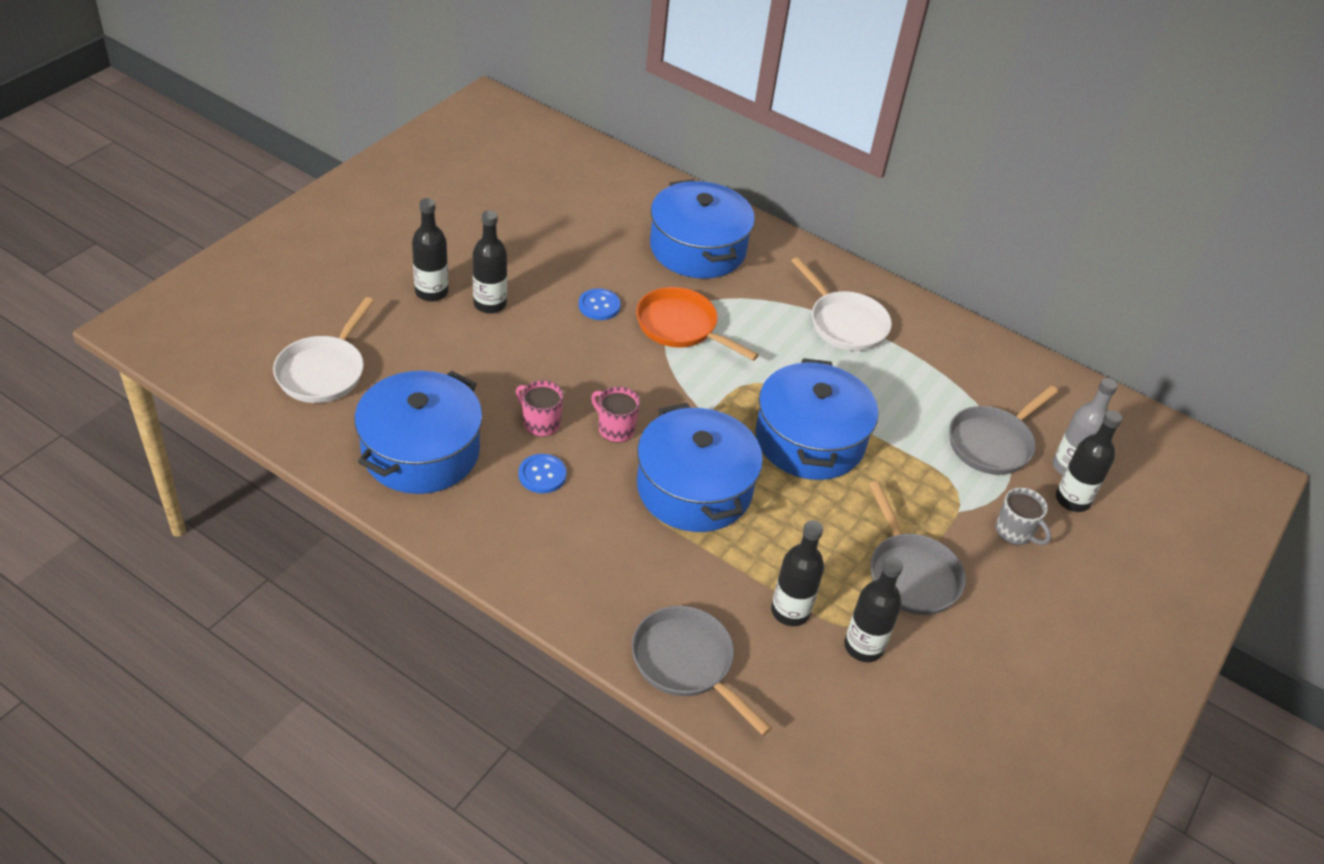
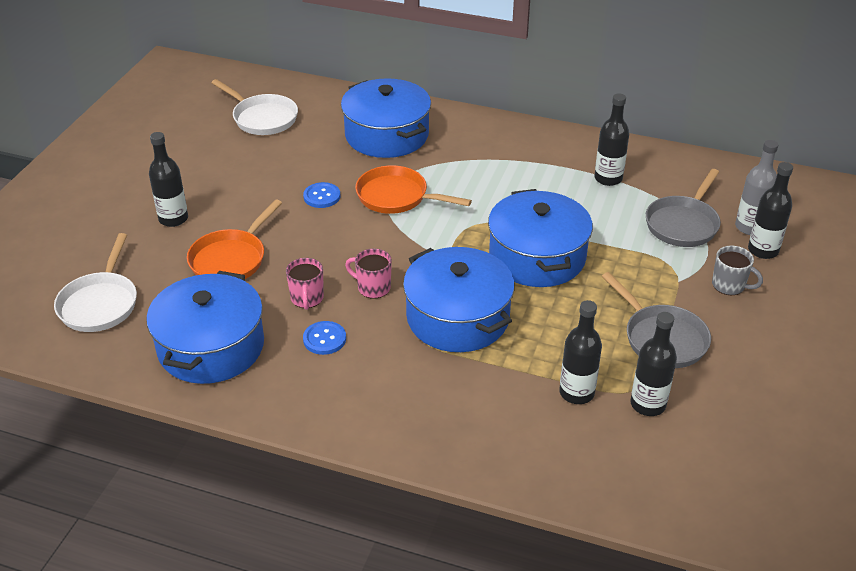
camera: 10 degrees left, 5 degrees down
black bottle [473,210,507,314] -> black bottle moved to [594,93,629,186]
pink mug [516,380,564,437] -> pink mug turned 120 degrees counterclockwise [286,258,324,310]
grey pan [632,606,772,735] -> none
white pan [791,257,892,351] -> white pan moved to [211,79,298,135]
none -> orange pan [187,199,282,279]

